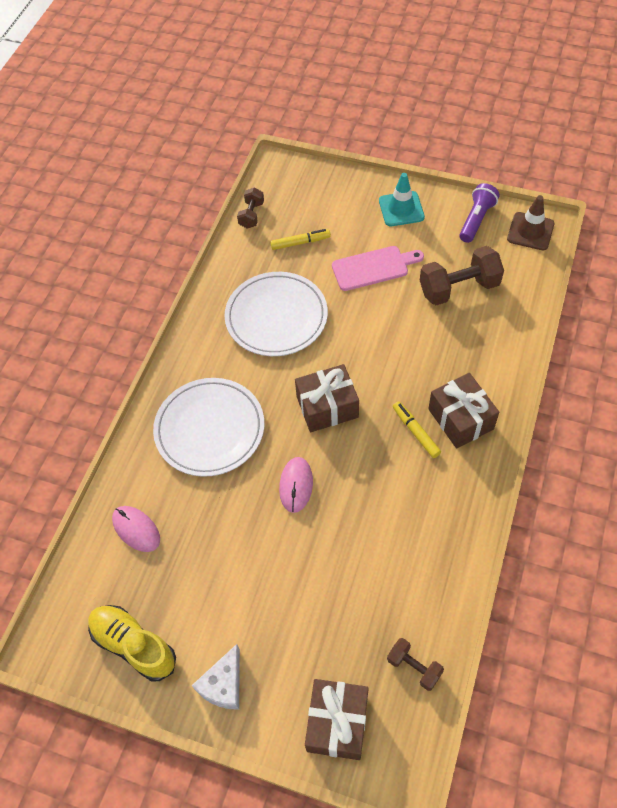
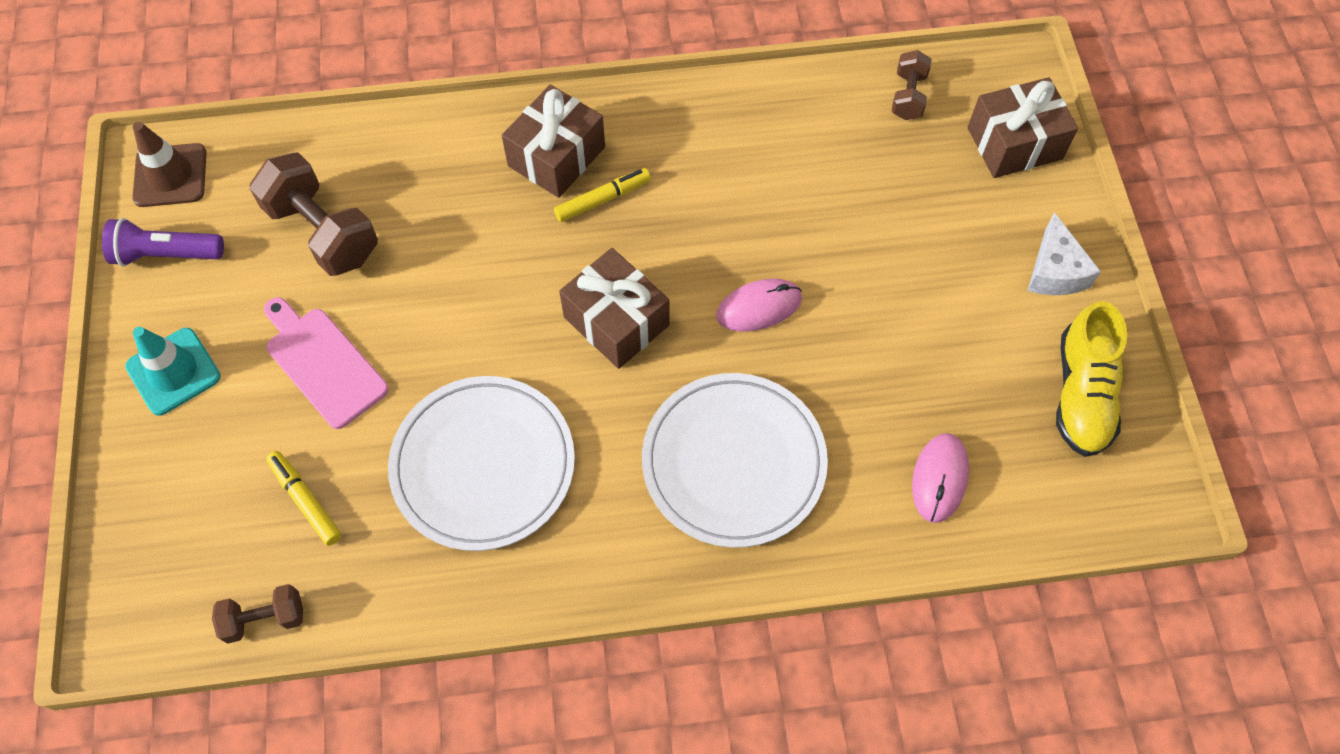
camera: 120 degrees left, 5 degrees up
white cheese [192,644,240,710] -> white cheese turned 90 degrees clockwise [1028,212,1101,295]
yellow marker [393,402,441,458] -> yellow marker turned 150 degrees counterclockwise [554,168,651,222]

